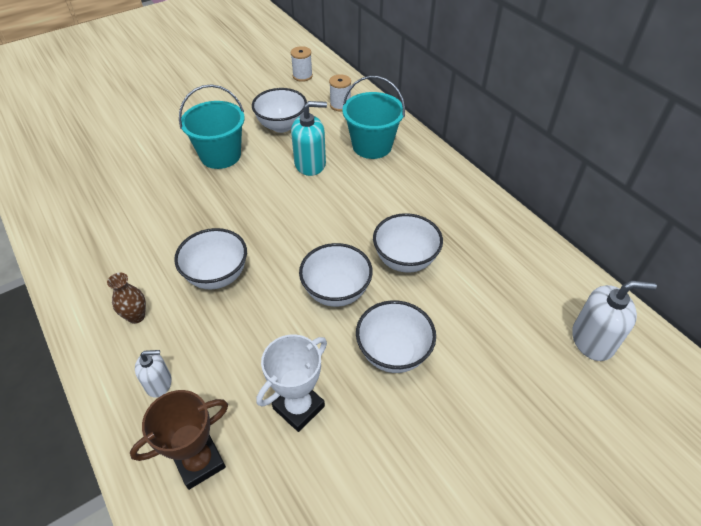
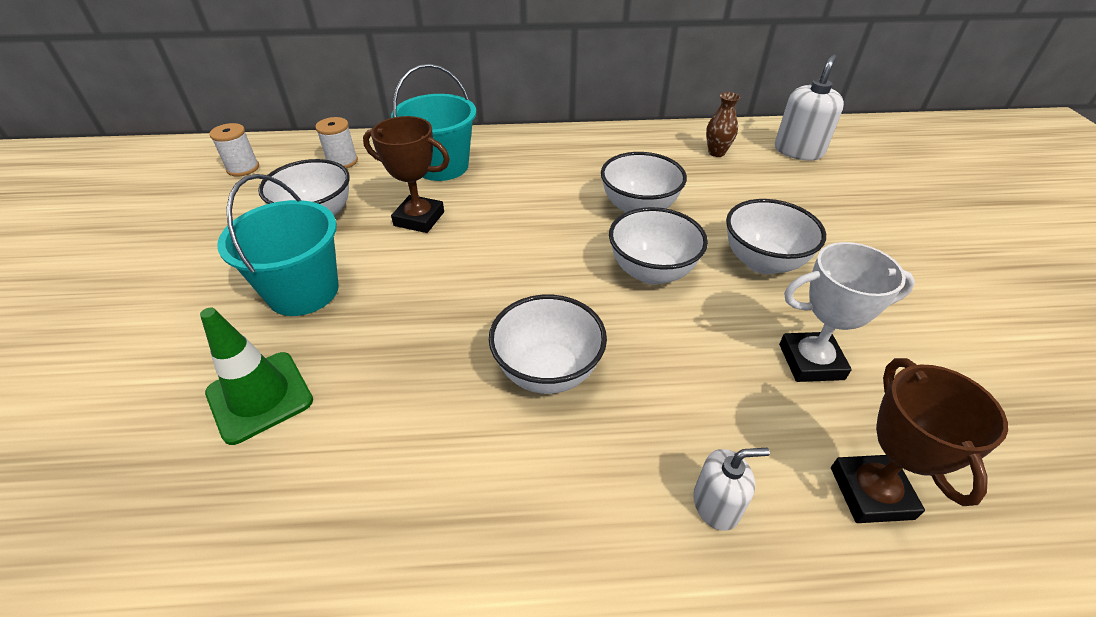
camera: 60 degrees left, 5 degrees down
brown vase [107,273,146,324] -> brown vase moved to [706,92,740,157]
white soap dispenser [135,350,172,398] -> white soap dispenser turned 60 degrees clockwise [693,448,770,531]
white trophy [256,334,327,432] -> white trophy turned 75 degrees counterclockwise [779,242,915,382]
turquoise soap dispenser [291,101,327,176] -> brown trophy [363,116,450,233]
none -> green traffic cone [200,308,313,445]

